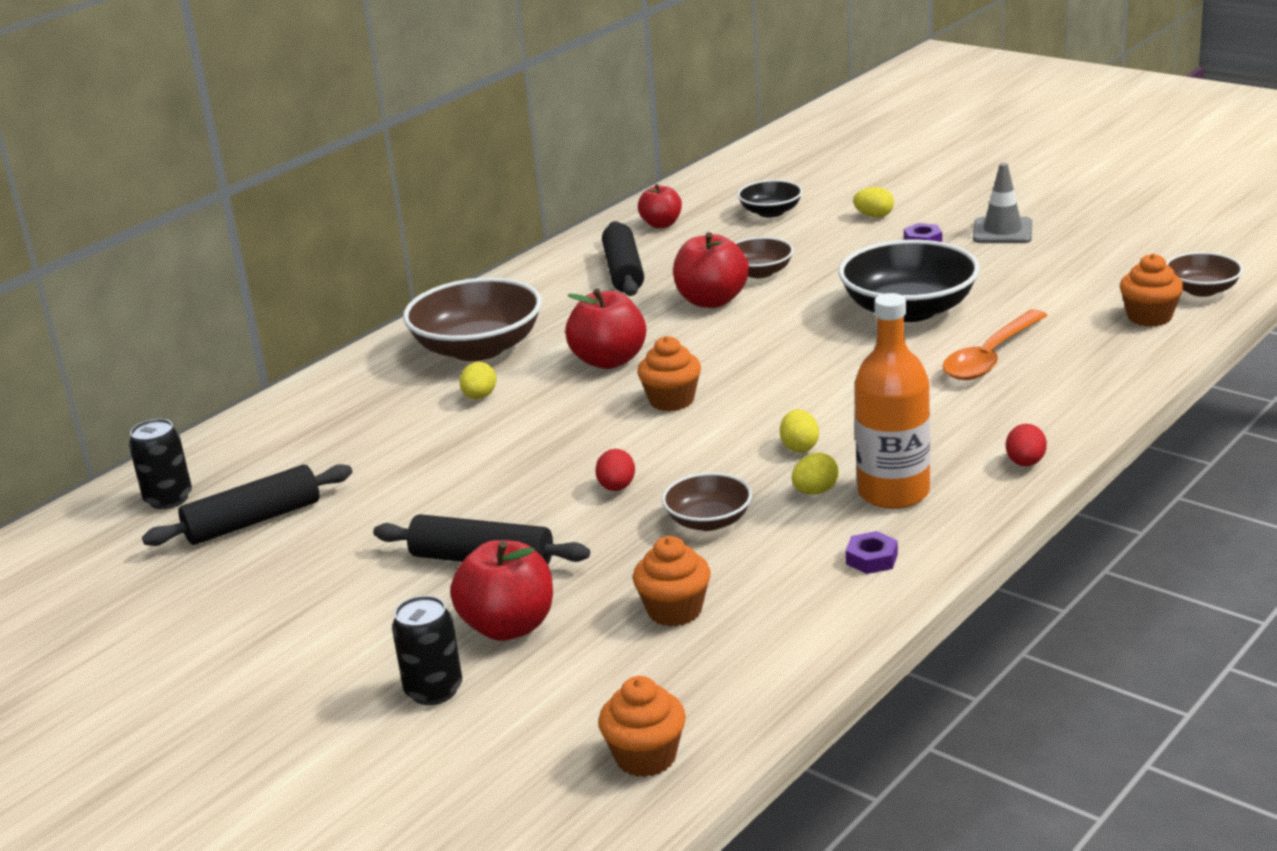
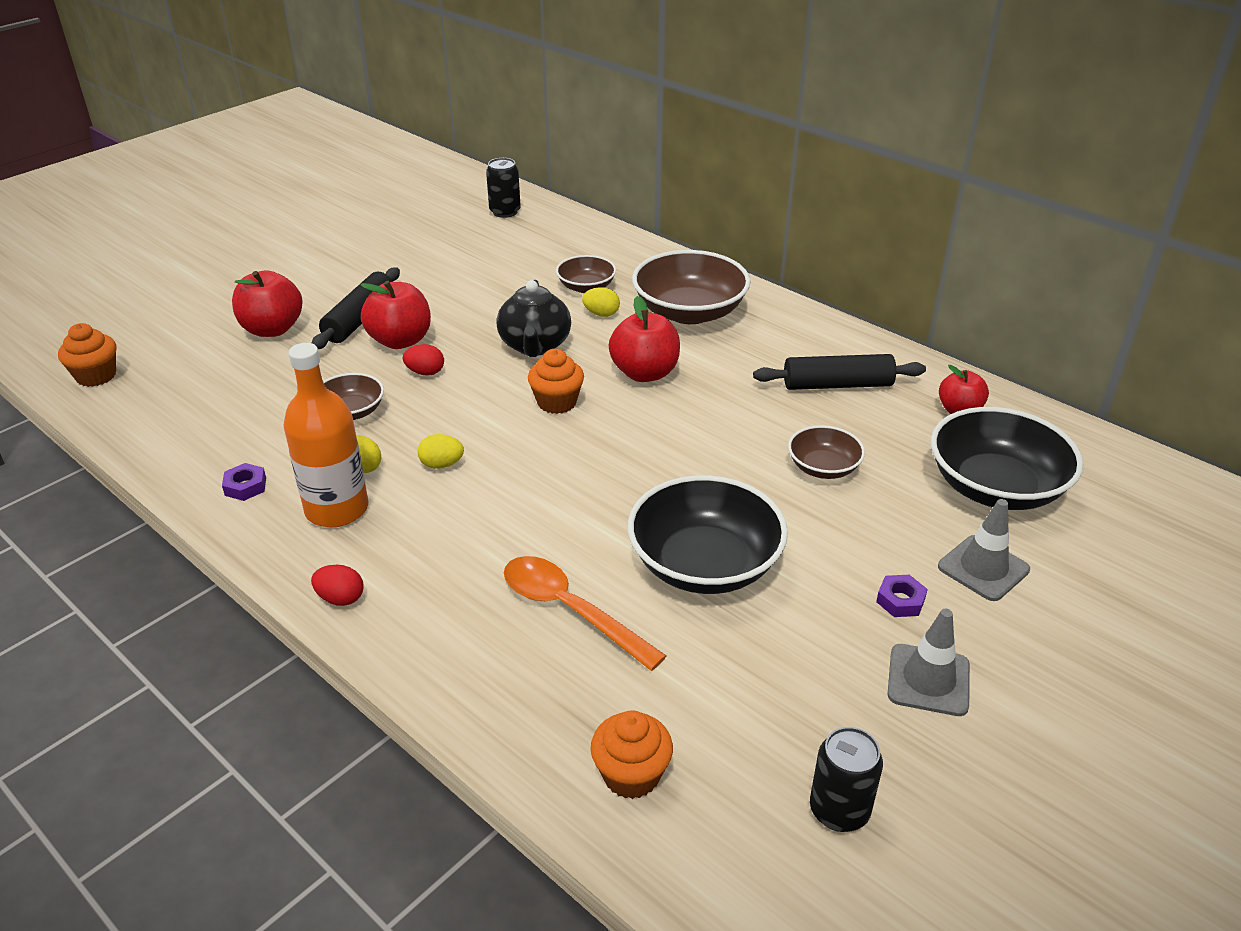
camera: 90 degrees right, 10 degrees up
black rolling pin [142,464,352,546] -> none
black can [392,596,462,705] -> black can moved to [810,727,883,832]
orange cupcake [633,536,711,627] -> none
red apple [673,232,749,308] -> red apple moved to [361,281,431,349]
black bowl [737,180,803,218] -> black bowl [931,407,1083,510], size x1.87
yellow egg [853,187,894,218] -> grey traffic cone [938,499,1030,601]
brown bowl [1166,252,1243,297] -> brown bowl moved to [556,255,616,293]
none -> black teapot [497,280,571,357]

